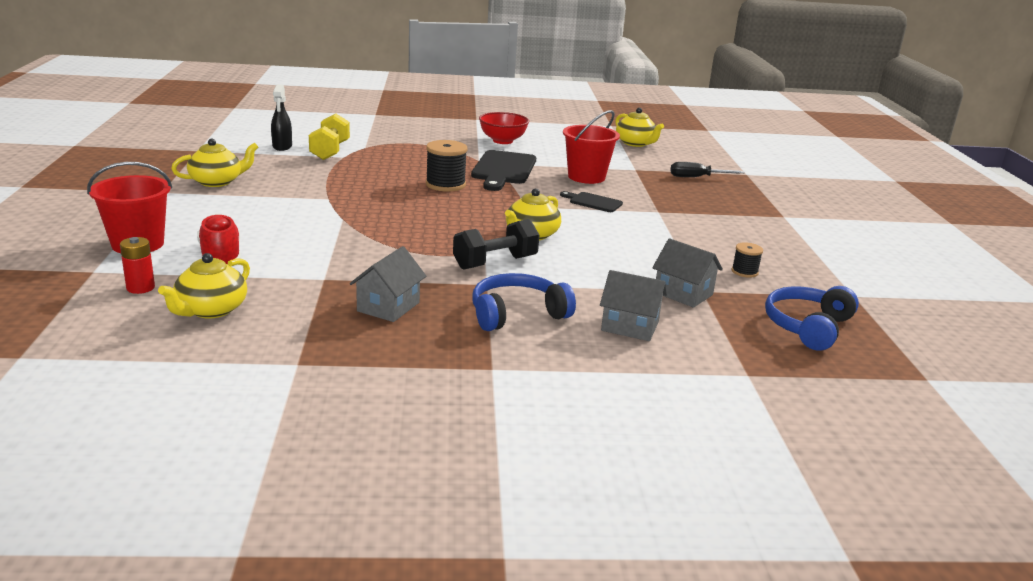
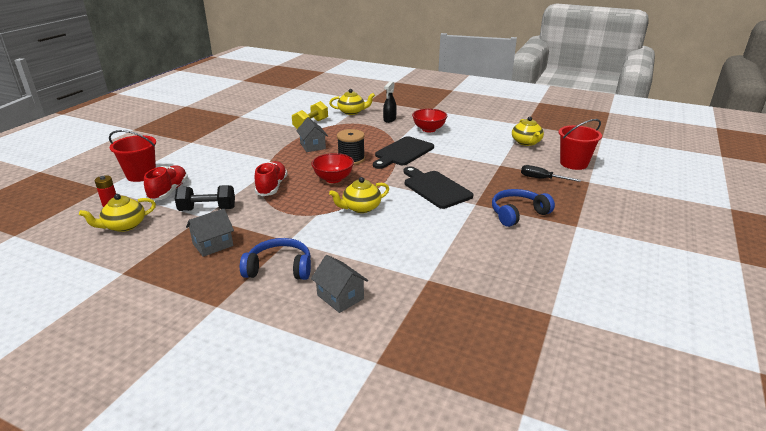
camera: 30 degrees right, 5 degrees up
yellow teapot [171,139,258,187] -> yellow teapot moved to [329,89,375,115]
black spray bottle [271,84,292,151] -> black spray bottle moved to [383,81,397,123]
black dumbbell [453,219,539,270] -> black dumbbell moved to [175,185,235,211]
black cutting board [560,191,623,212] -> black cutting board [404,166,474,209], size x1.87
red bucket [563,110,620,184] -> red bucket moved to [559,119,602,170]
grey house [652,238,723,308] -> grey house moved to [296,118,328,152]
black spool [732,242,763,278] -> none
blue headphones [765,286,859,351] -> blue headphones moved to [492,189,555,227]
none -> red shoe [255,161,288,196]
none -> red bowl [311,153,354,183]

